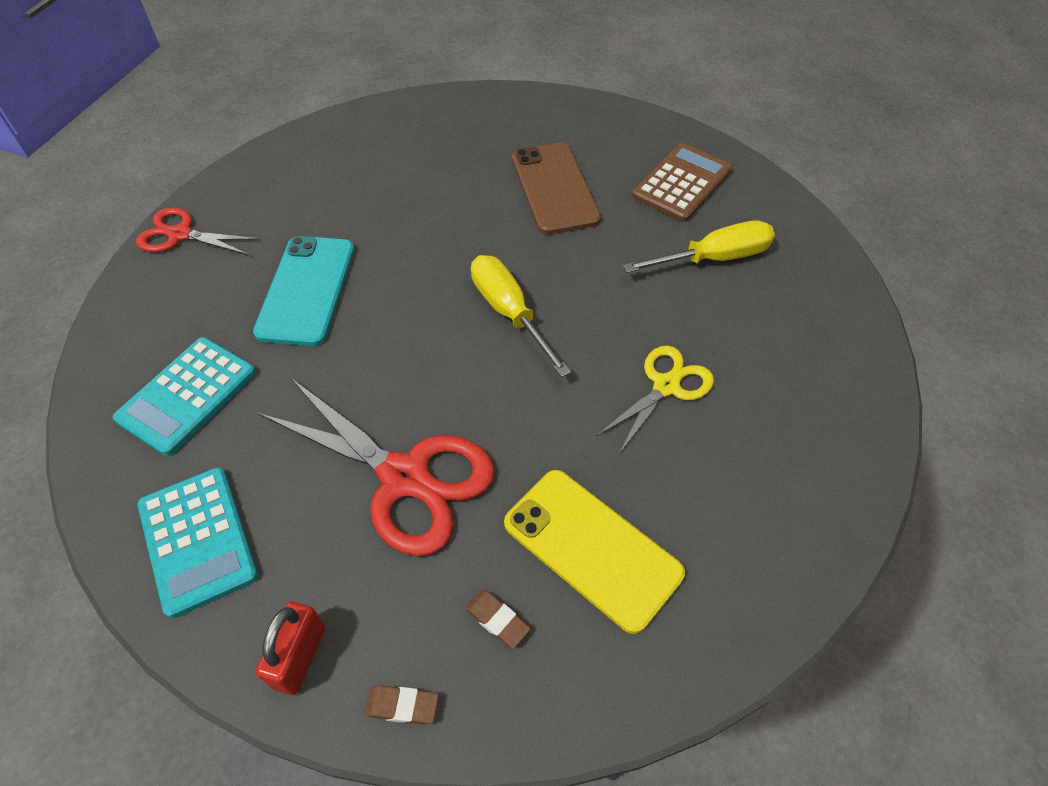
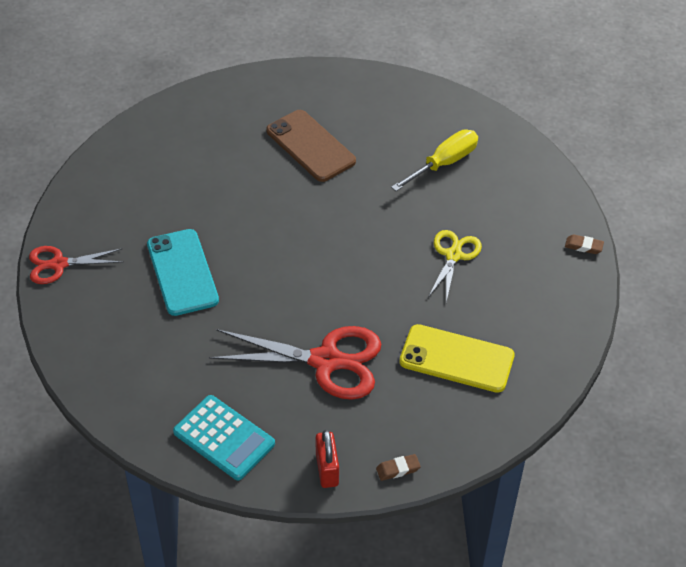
camera: 25 degrees left, 5 degrees down
turquoise calculator [113,337,256,456] -> none
brown eraser [465,590,530,648] -> brown eraser moved to [565,234,604,254]
yellow screwdriver [471,255,571,377] -> none
brown calculator [632,143,732,222] -> none

